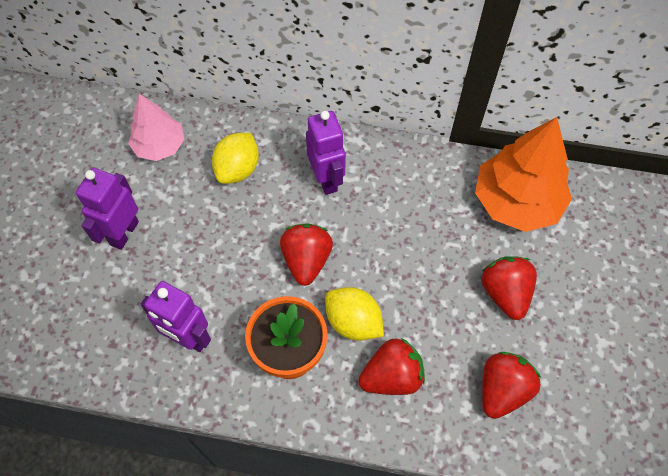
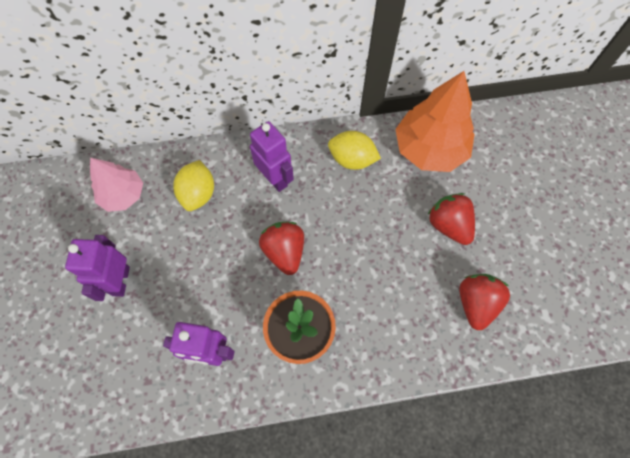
camera: 20 degrees left, 5 degrees up
yellow lemon [325,287,384,341] -> yellow lemon moved to [328,131,381,170]
red strawberry [359,338,425,395] -> none

